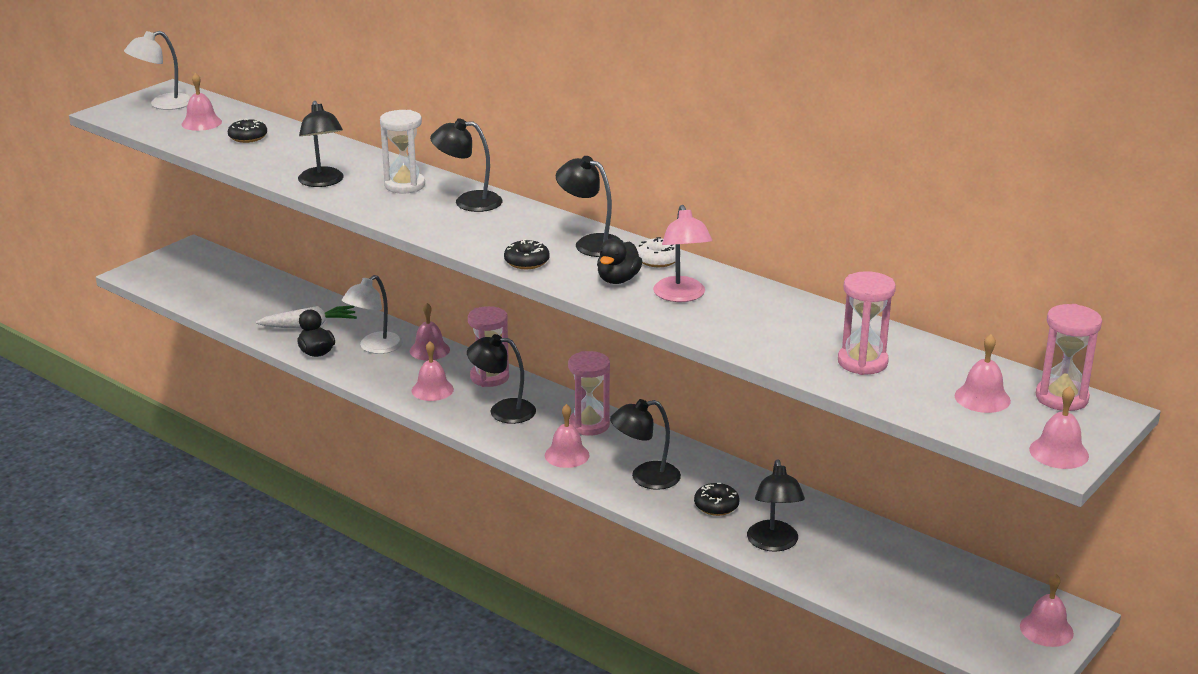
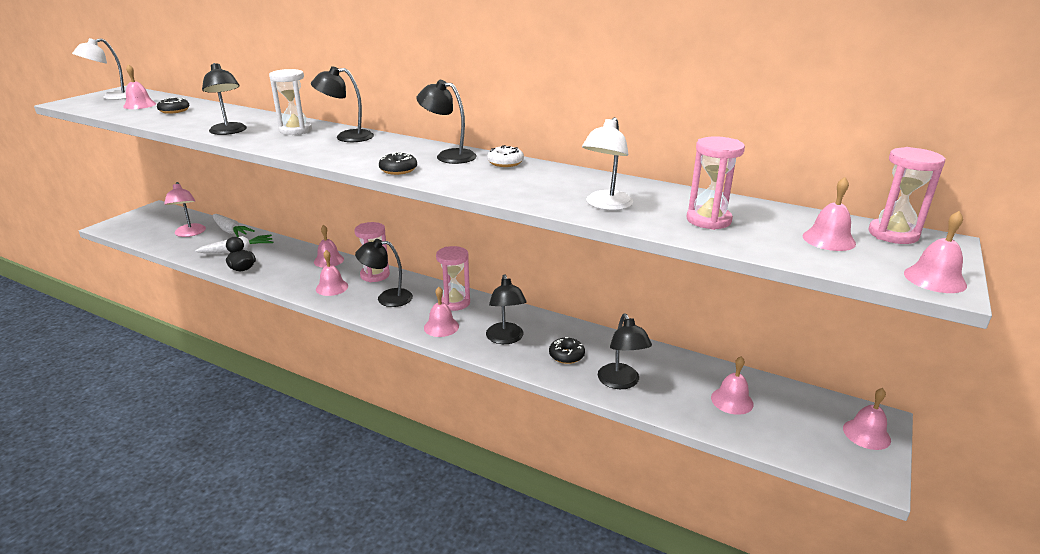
camera: 10 degrees left, 0 degrees up
white lamp [342,275,403,354] -> white lamp moved to [582,117,633,210]
black duck [597,238,643,284] -> none
black lamp [610,399,681,490] -> black lamp turned 75 degrees counterclockwise [486,274,527,344]
pink lamp [653,205,712,302] -> pink lamp moved to [164,182,206,237]
none -> white carrot [213,214,255,237]
none -> pink bell [711,356,754,415]

